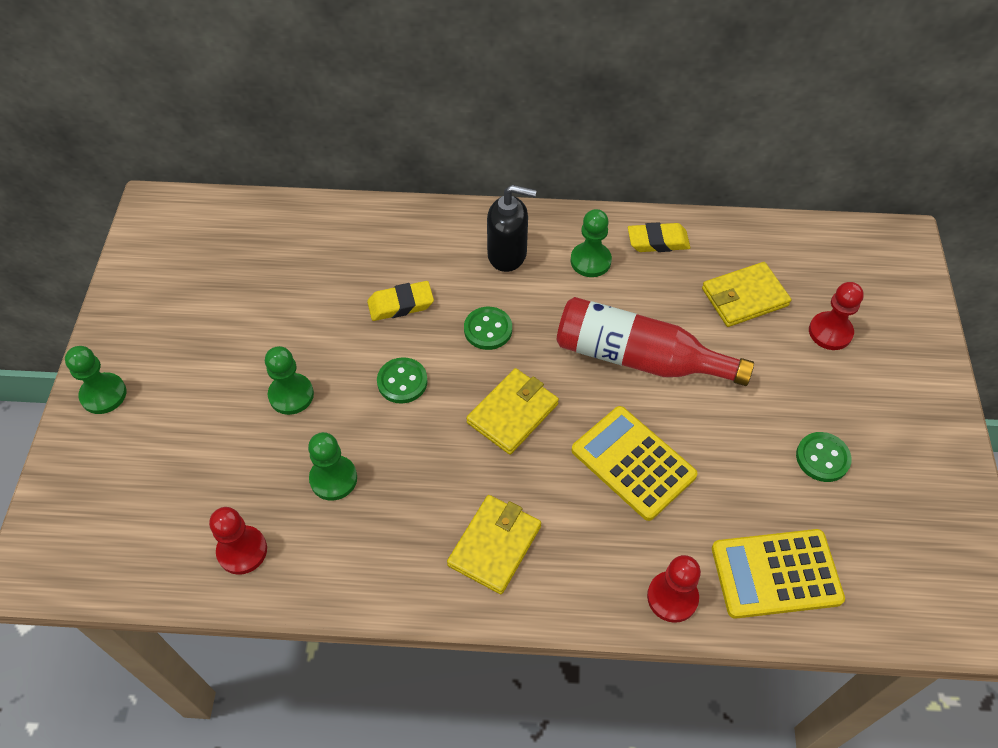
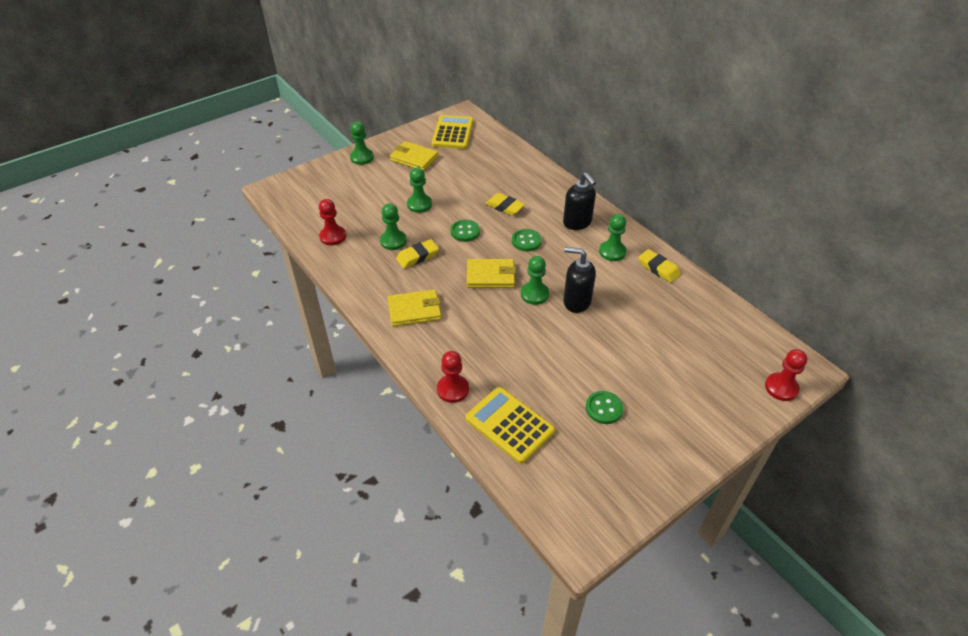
camera: 50 degrees right, 10 degrees down
red bottle [557,297,754,386] -> black soap dispenser [563,247,596,313]
yellow calculator [571,406,698,521] -> yellow calculator moved to [432,115,474,149]
yellow wallet [702,262,791,327] -> yellow wallet moved to [390,141,438,171]
red pawn [809,282,864,350] -> red pawn moved to [765,349,807,401]
none -> yellow eraser [396,239,439,269]
none -> green pawn [521,256,549,305]

